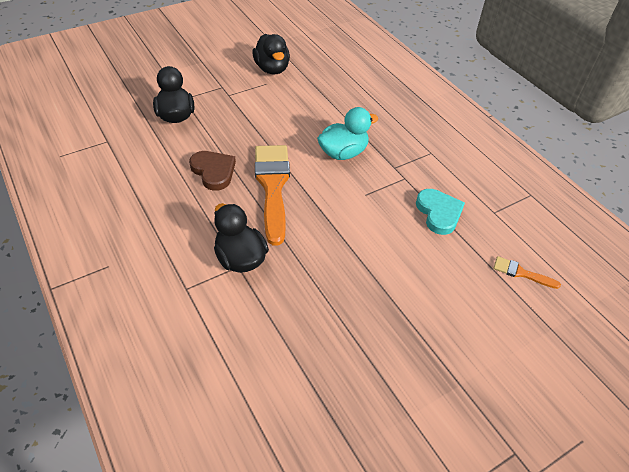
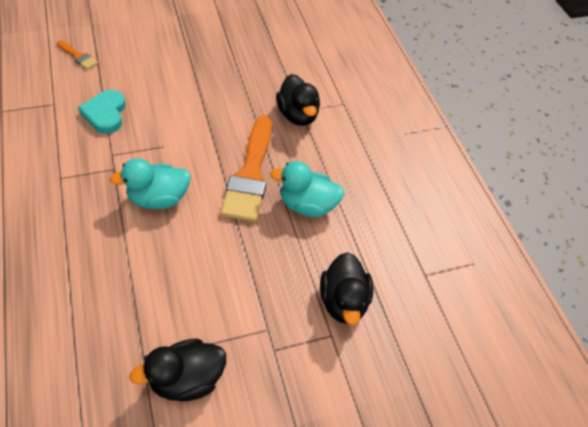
camera: 170 degrees left, 5 degrees up
brown heart [189,151,236,191] -> turquoise duck [270,161,344,217]
black duck [252,34,290,74] -> black duck turned 105 degrees counterclockwise [129,338,226,402]

